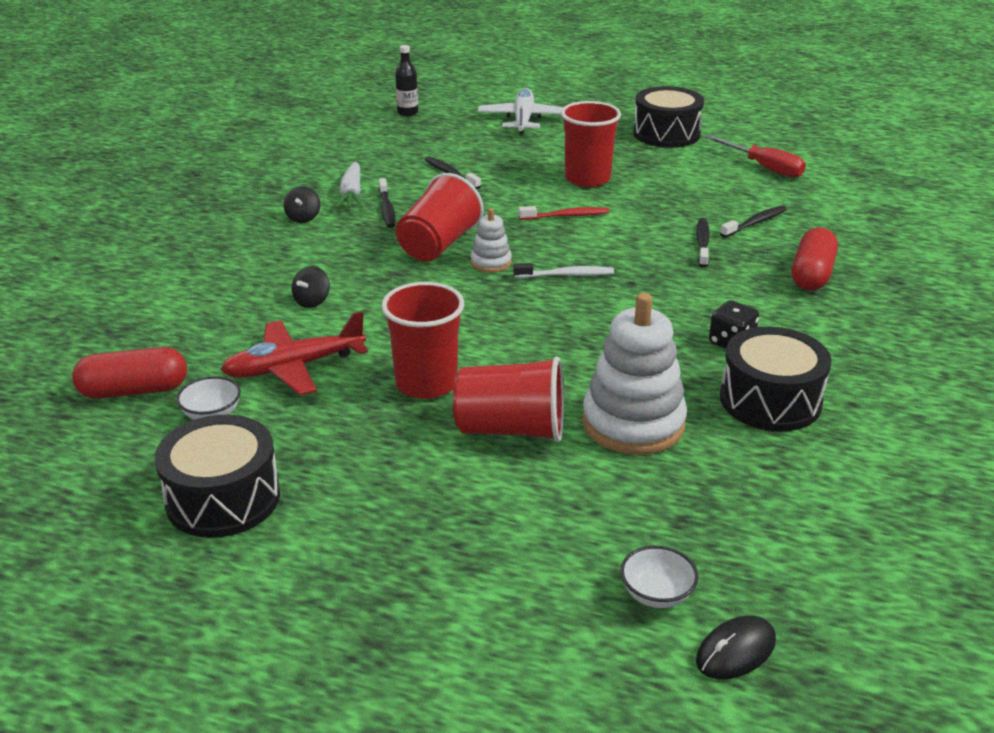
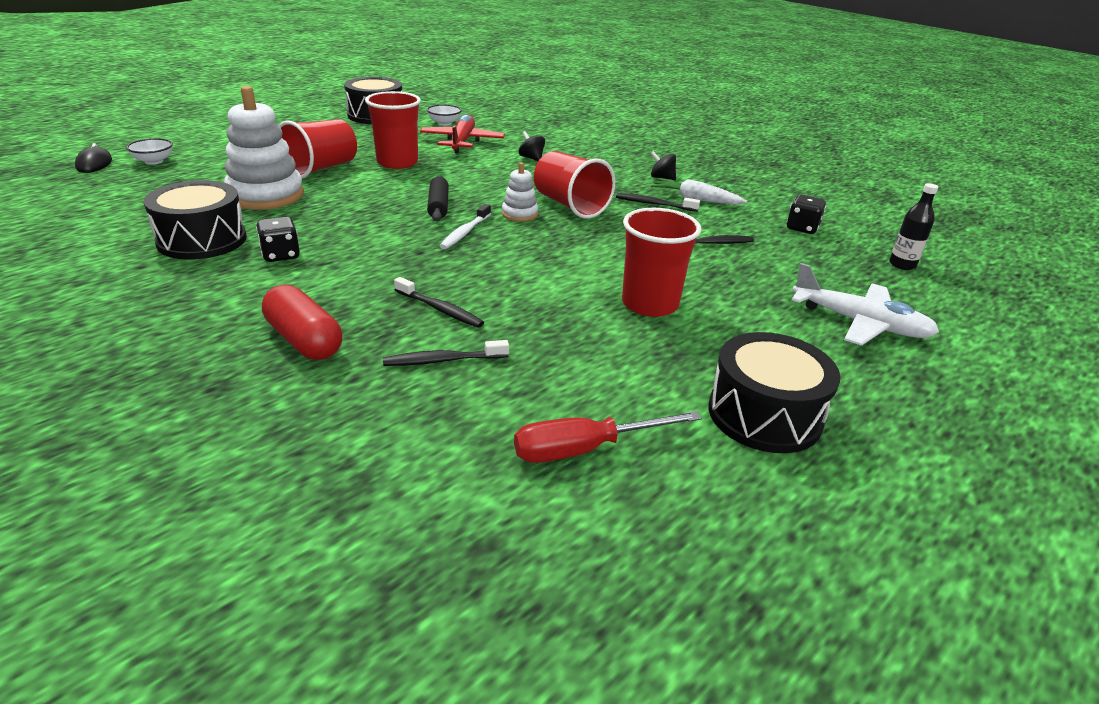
camera: 115 degrees right, 0 degrees up
red capsule [72,347,187,399] -> none
red toothbrush [518,206,609,220] -> none
black toothbrush [720,206,787,238] -> black toothbrush turned 90 degrees clockwise [383,340,509,366]
none -> black rolling pin [427,175,449,221]
none -> black dice [787,195,826,234]

